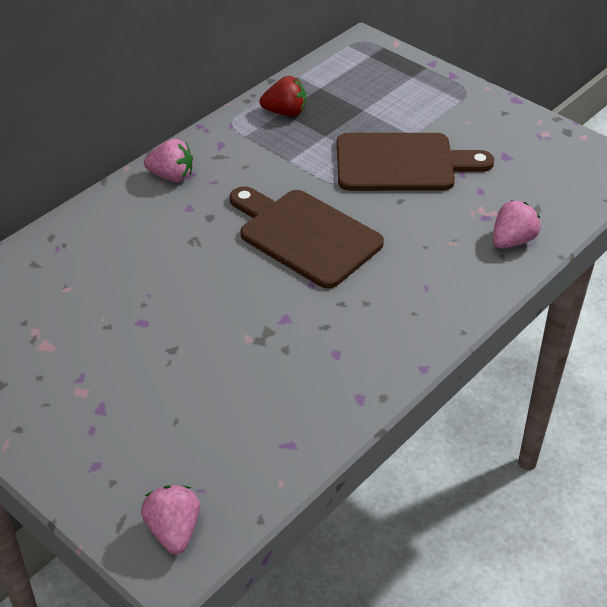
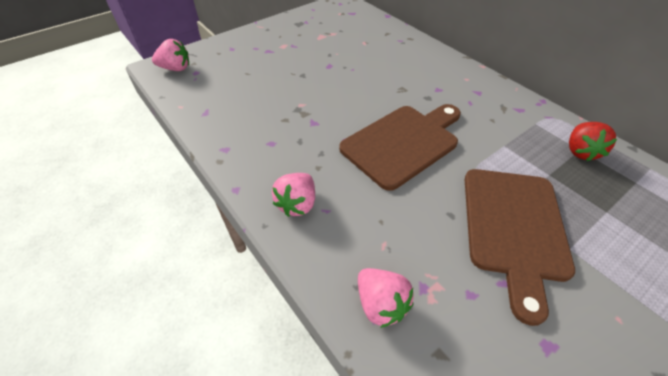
camera: 100 degrees right, 5 degrees up
pink strawberry [144,139,193,182] -> pink strawberry moved to [272,173,315,217]

